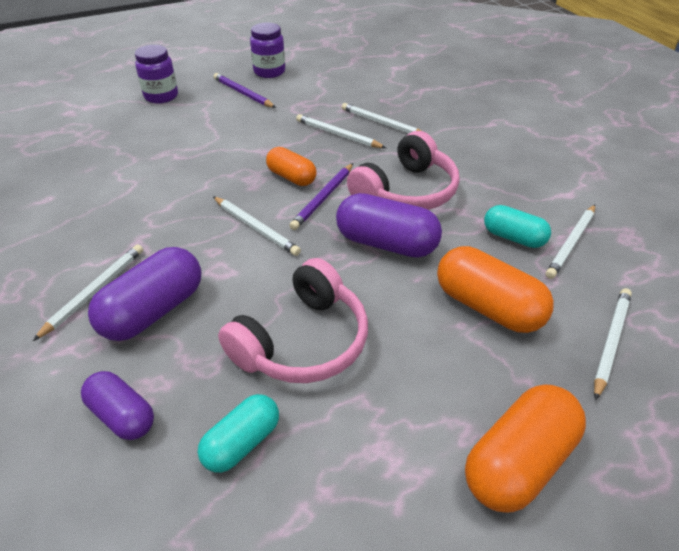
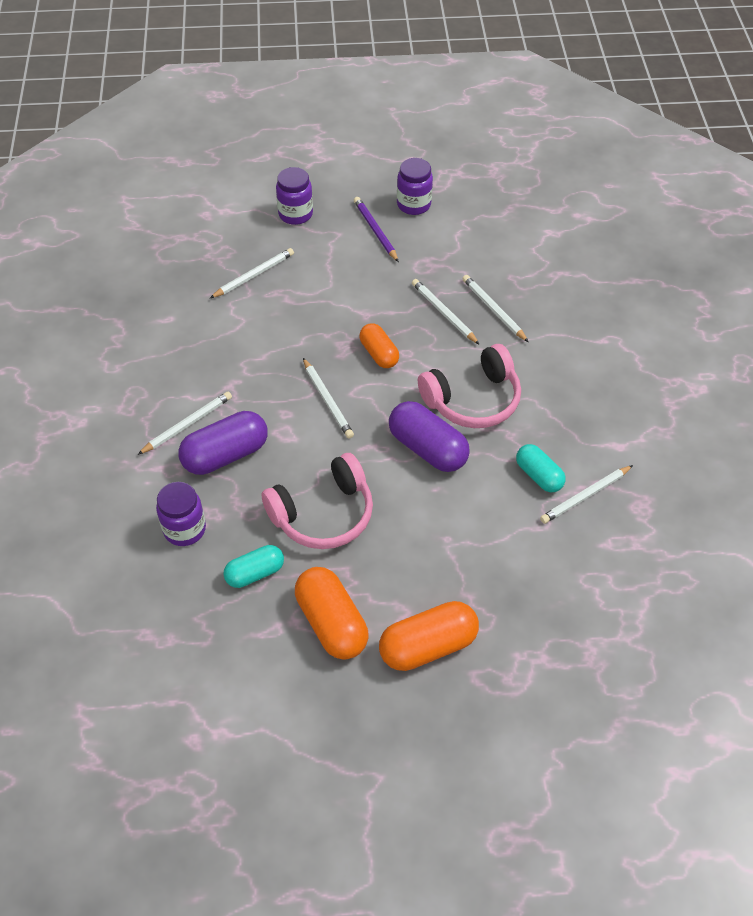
camera: 20 degrees right, 10 degrees up
purple capsule [81,371,154,440] -> purple jar [156,482,206,546]
purple pencil [289,163,353,230] -> none
orange capsule [437,246,554,333] -> orange capsule moved to [295,567,369,660]
white pencil [594,288,632,400] -> white pencil moved to [210,248,294,298]

